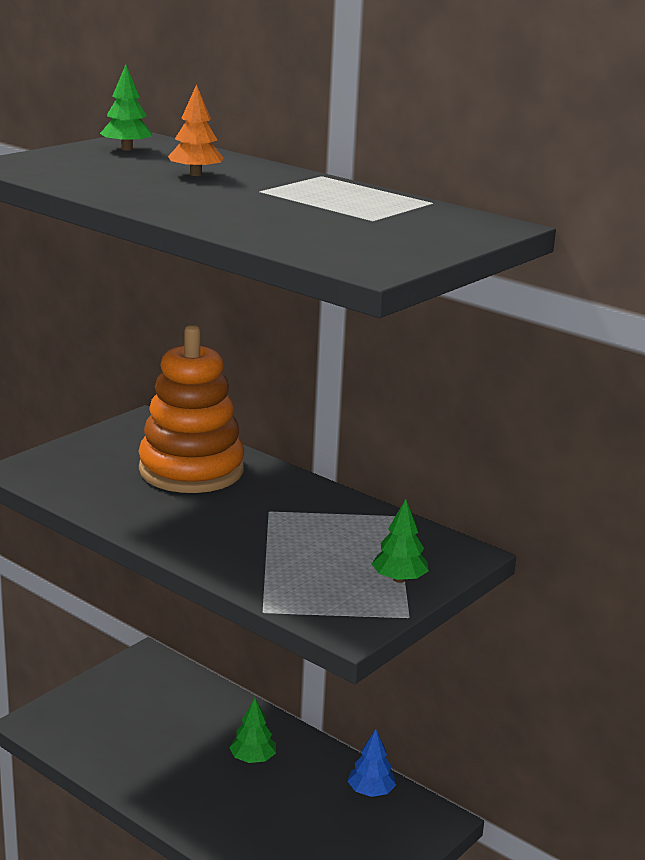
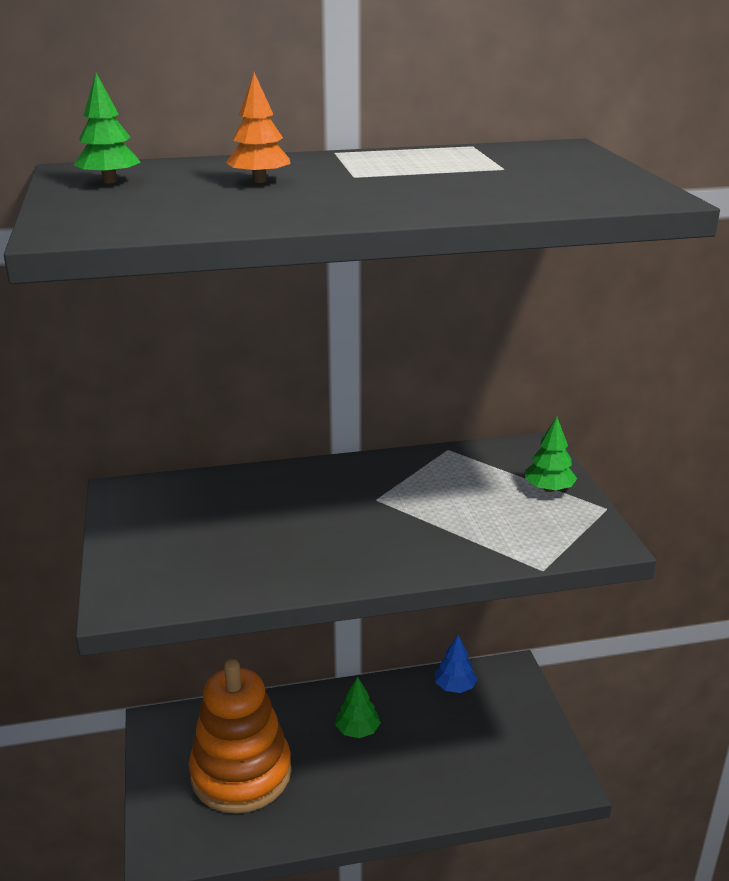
camera: 50 degrees left, 5 degrees up
orange stacking toy [138,325,244,493] -> orange stacking toy moved to [189,659,291,814]

